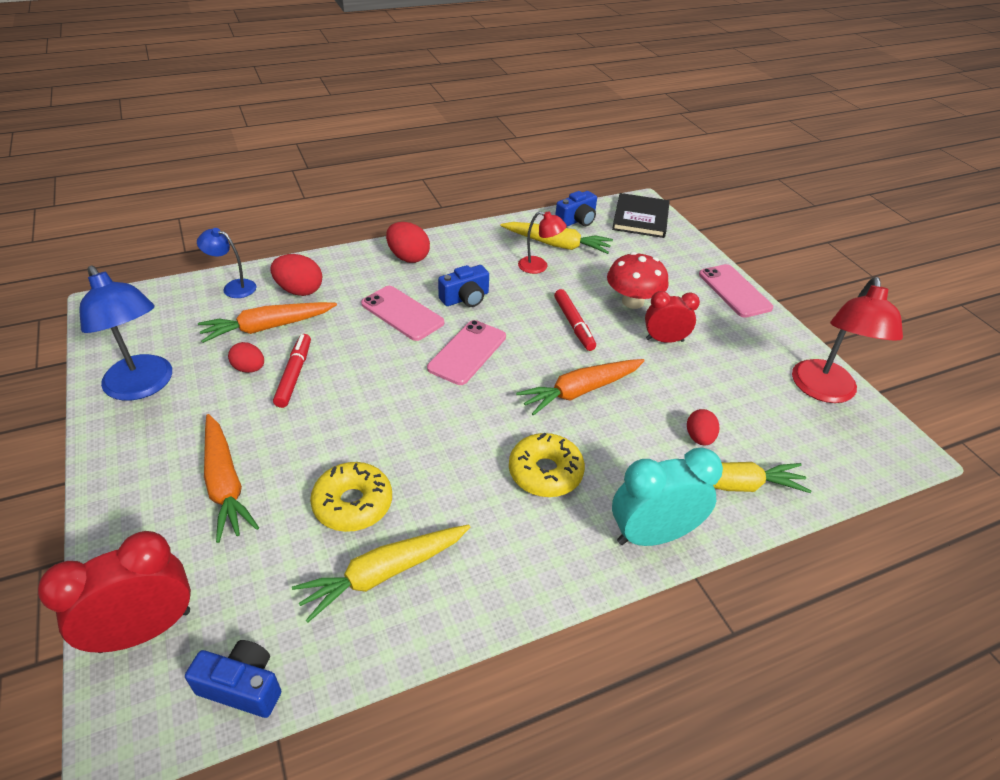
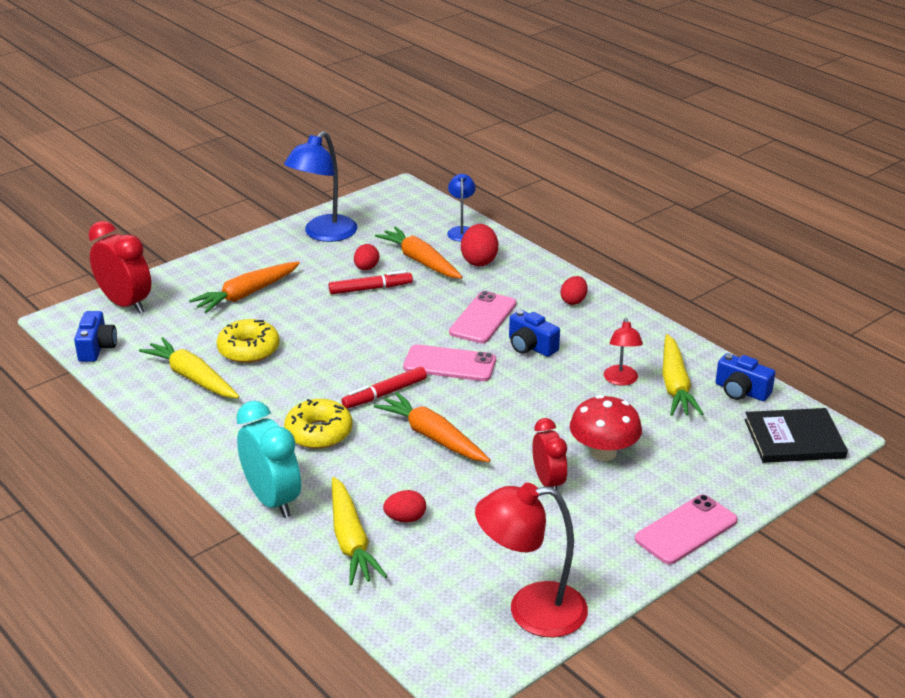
camera: 75 degrees right, 10 degrees down
red egg [386,222,430,263] -> red egg [560,276,587,305], size x0.66
red marker [554,289,596,351] -> red marker moved to [341,367,427,409]

